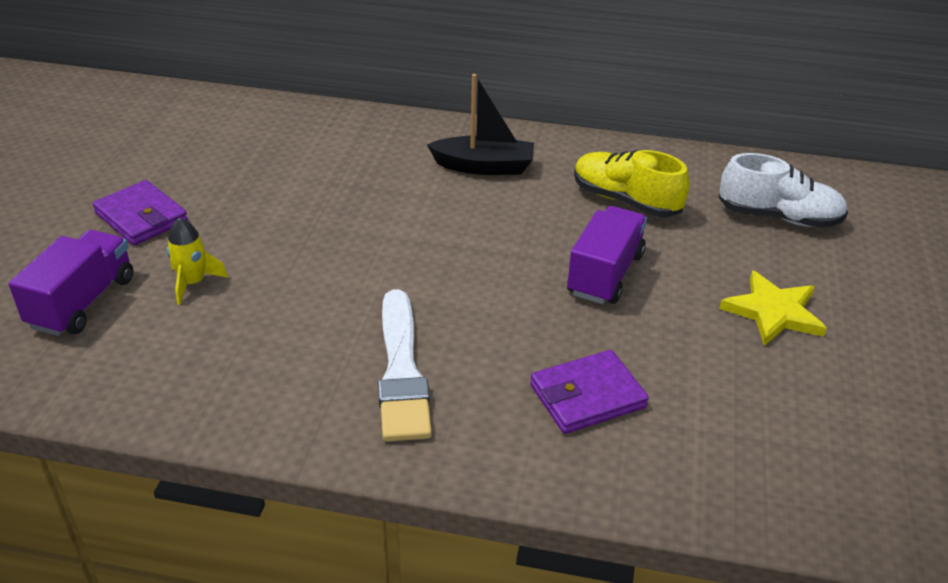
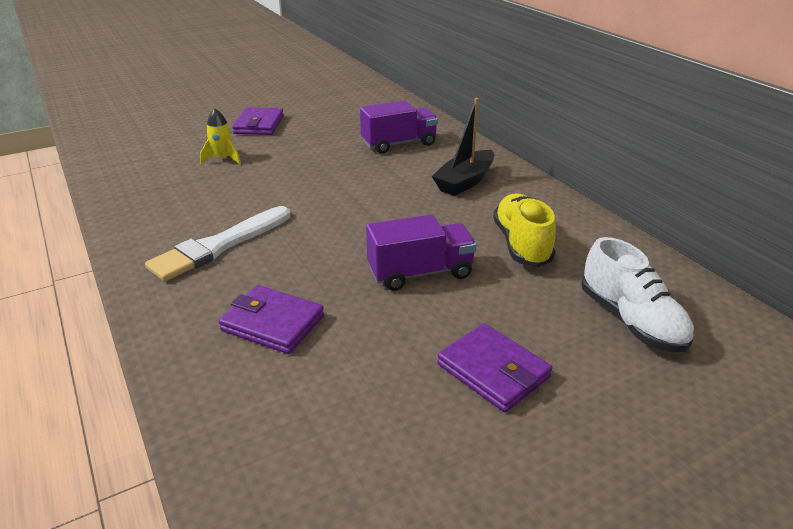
camera: 50 degrees right, 5 degrees down
purple truck [8,230,133,336] -> purple truck moved to [360,100,438,154]
black boat [427,74,534,175] -> black boat turned 75 degrees clockwise [432,98,494,196]
yellow star [719,271,827,346] -> purple wallet [437,323,552,412]

